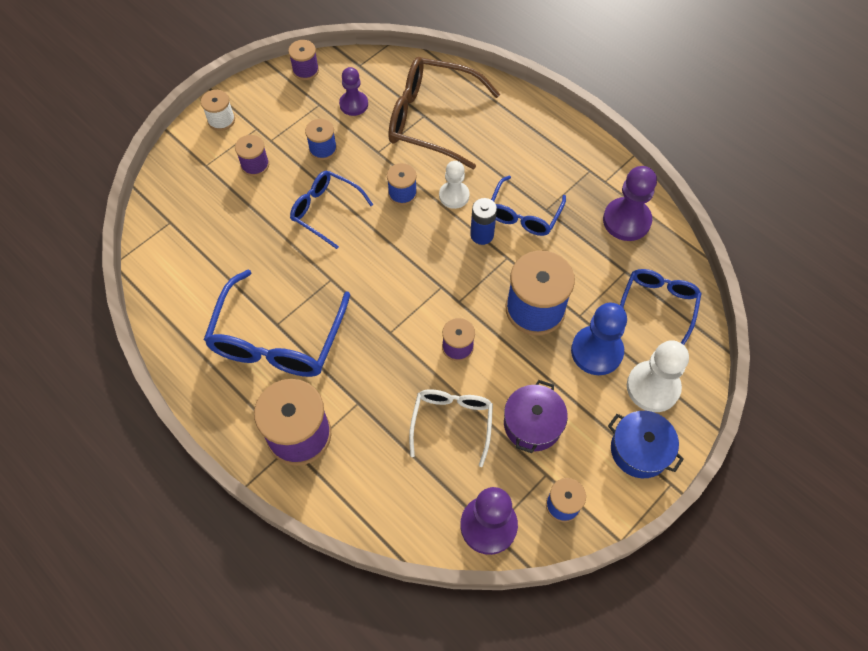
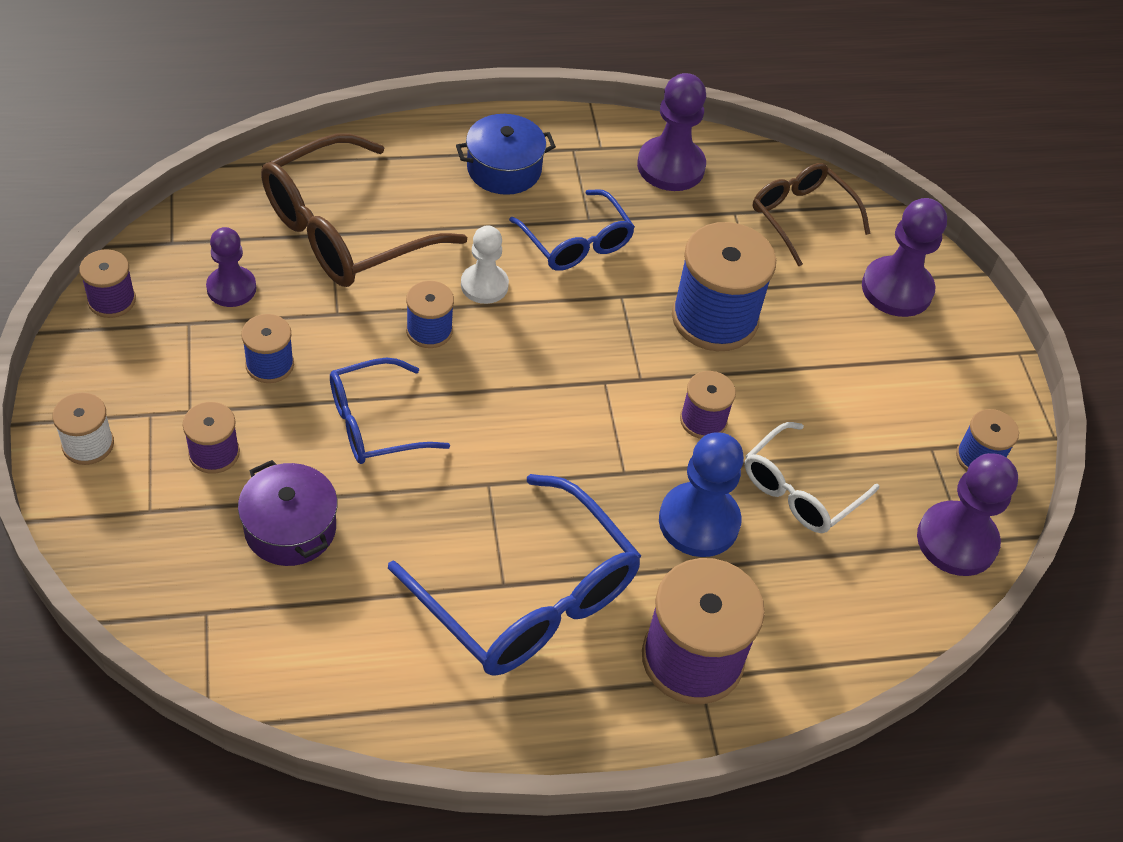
camera: 60 degrees left, 10 degrees down
white glasses [409,389,493,467] -> white glasses turned 90 degrees counterclockwise [745,422,879,533]
blue battery [470,198,497,245] -> none
purple pot [504,380,568,453] -> purple pot moved to [238,460,337,566]
blue pawn [571,303,627,375] -> blue pawn moved to [659,432,744,557]
blue pot [608,411,684,478] -> blue pot moved to [456,114,556,195]
blue glasses [620,269,702,345] -> brown glasses [753,163,871,266]
white pawn [627,340,689,412] -> purple pawn [862,198,947,317]

